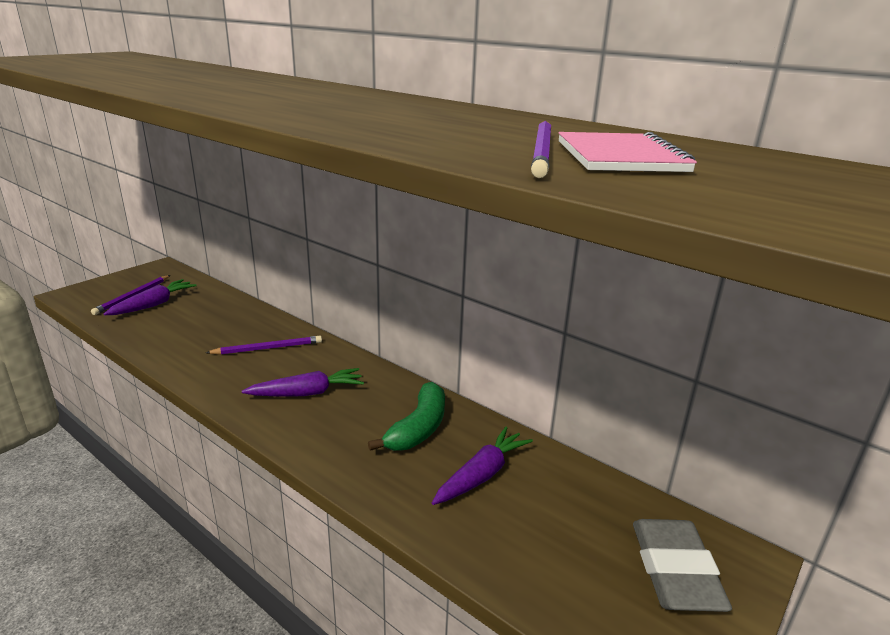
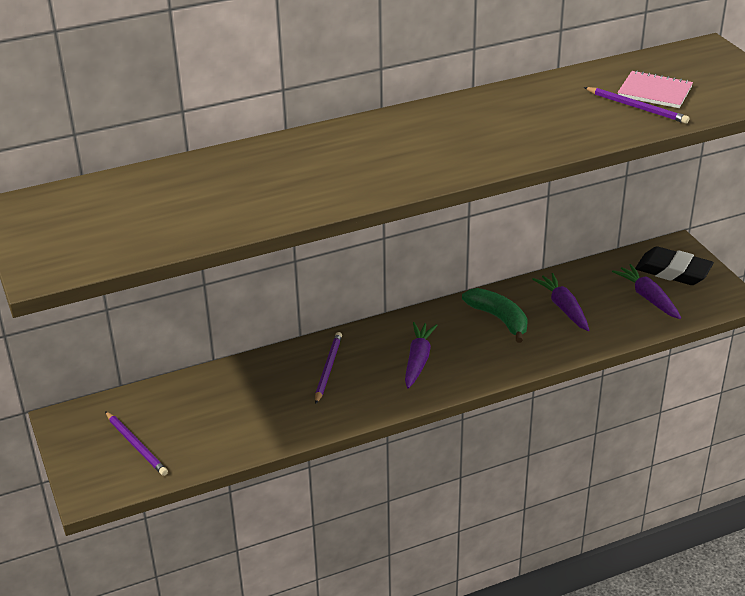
camera: 60 degrees left, 10 degrees up
purple carrot [104,279,197,315] -> purple carrot moved to [612,264,681,319]
grey eraser [633,519,732,612] -> black eraser [635,246,714,285]

